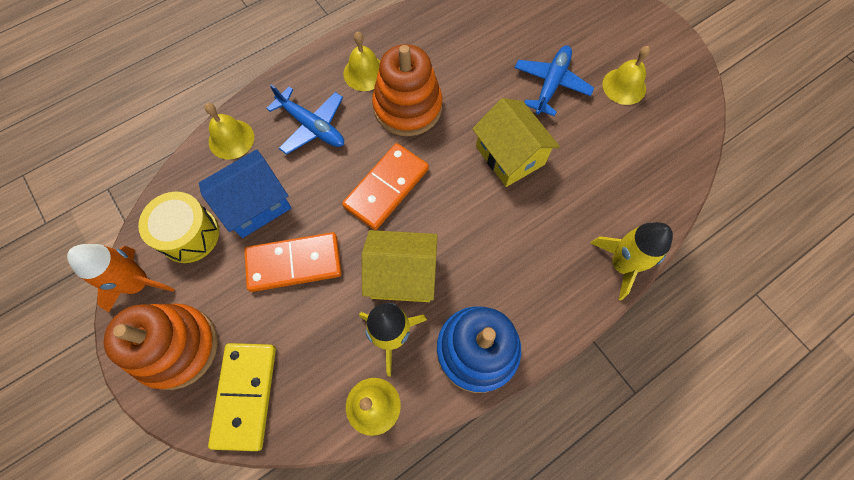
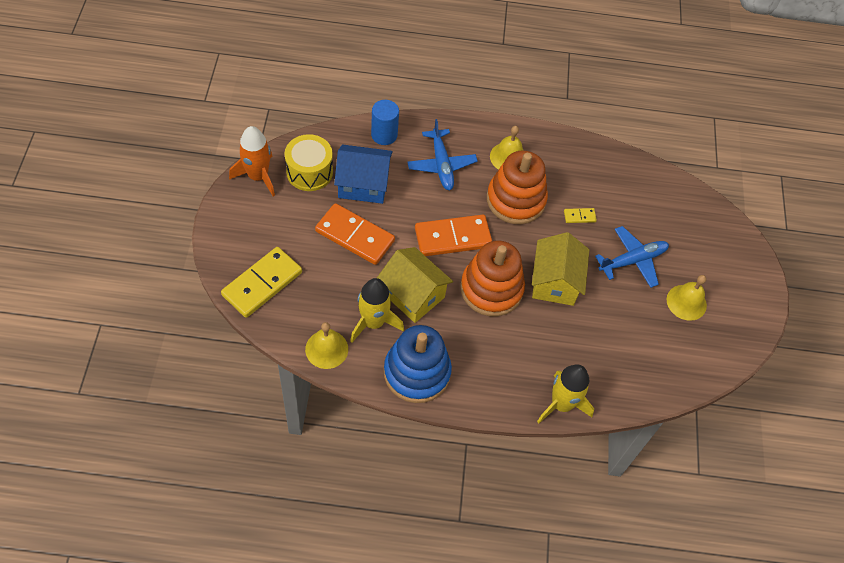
camera: 35 degrees right, 10 degrees down
orange stacking toy [104,304,218,390] -> orange stacking toy moved to [460,240,525,316]
yellow bell [205,103,254,160] -> blue cylinder [371,100,399,145]
none -> yellow domino [564,208,597,223]

